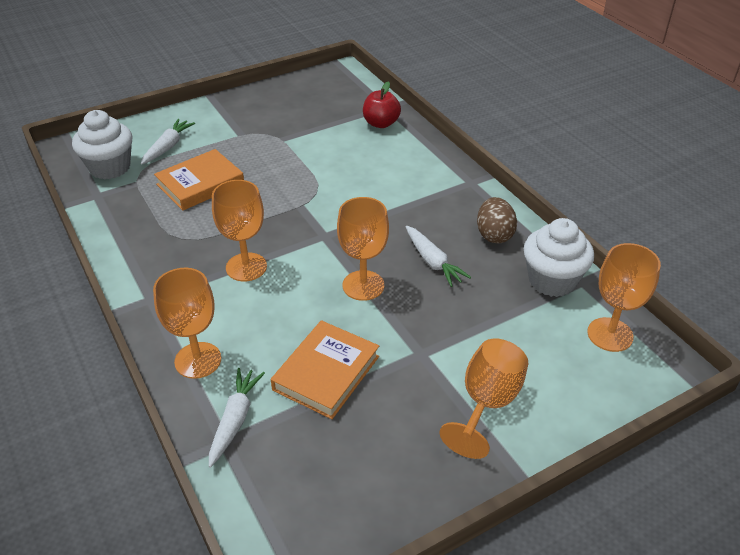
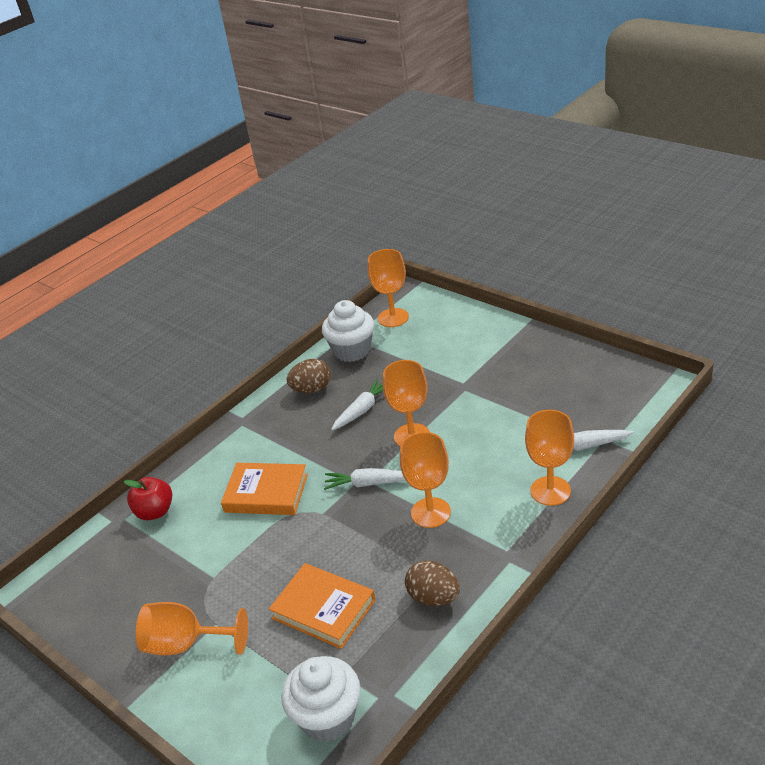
camera: 105 degrees left, 5 degrees down
white carrot [141,119,195,165] -> white carrot moved to [324,468,405,490]
orange book [271,320,379,419] -> orange book moved to [221,463,308,515]
orange goblet [439,338,529,459] -> orange goblet moved to [136,602,248,656]
none -> brown egg [405,560,460,606]

